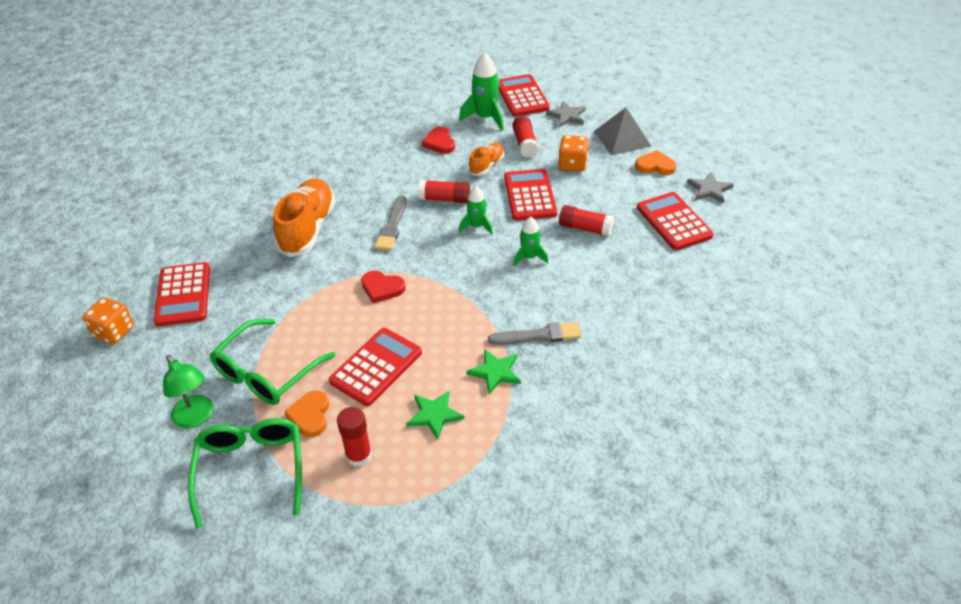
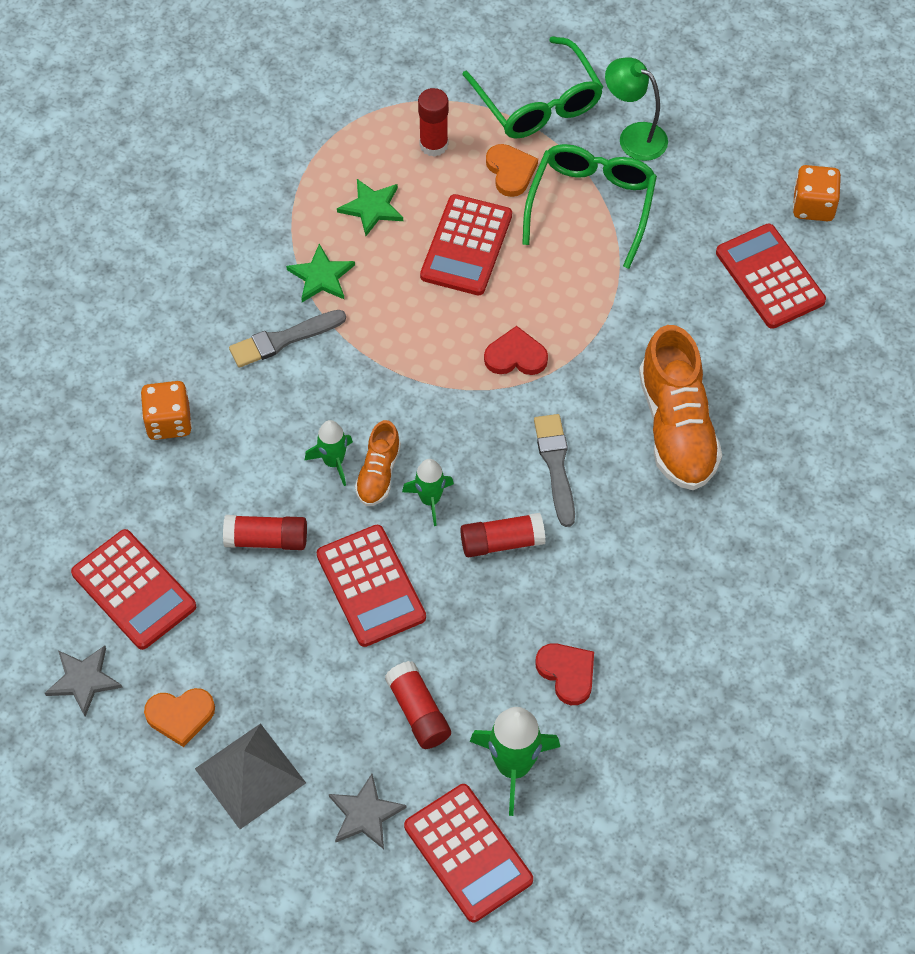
camera: 160 degrees right, 15 degrees up
orange shoe [469,143,504,176] -> orange shoe moved to [355,420,401,506]
orange dice [559,135,589,172] -> orange dice moved to [141,381,192,440]

